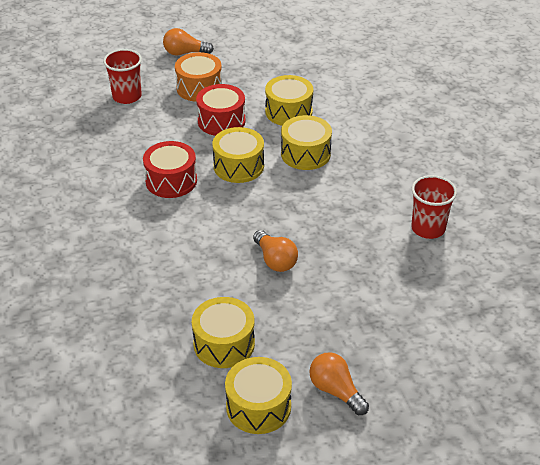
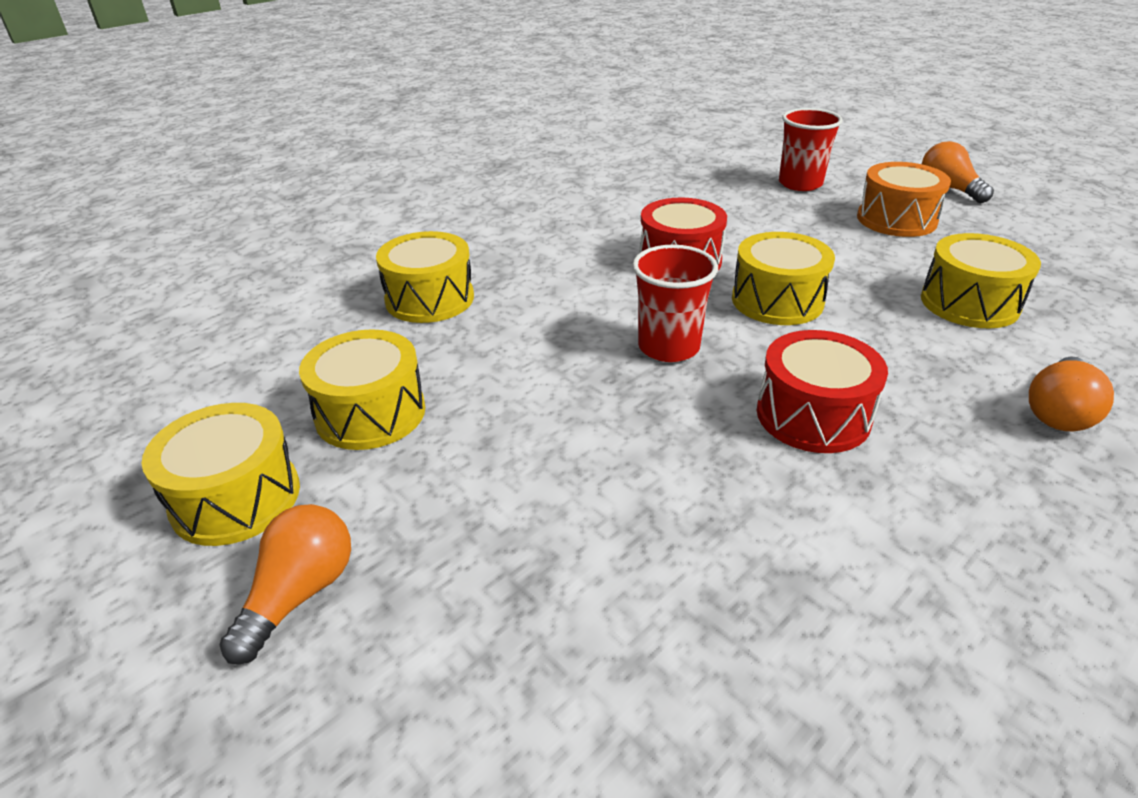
camera: 65 degrees right, 5 degrees down
red drum [196,84,246,136] -> red drum moved to [757,330,888,453]
orange light bulb [253,230,298,272] -> orange light bulb moved to [1029,356,1114,431]
yellow drum [281,115,332,170] -> yellow drum moved to [376,231,474,323]
red cup [411,175,457,239] -> red cup moved to [632,245,718,362]

